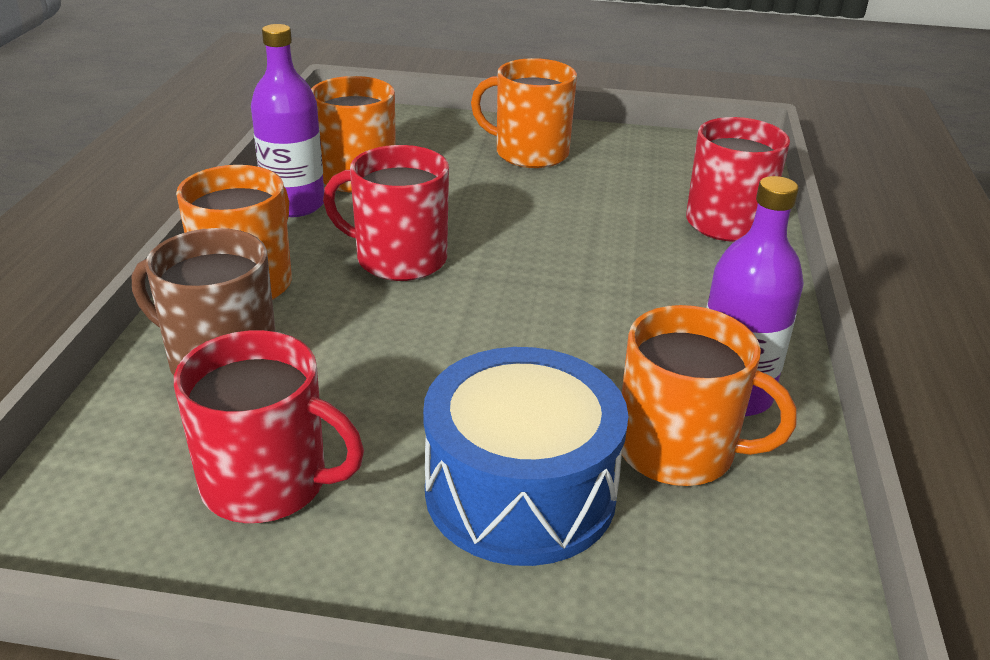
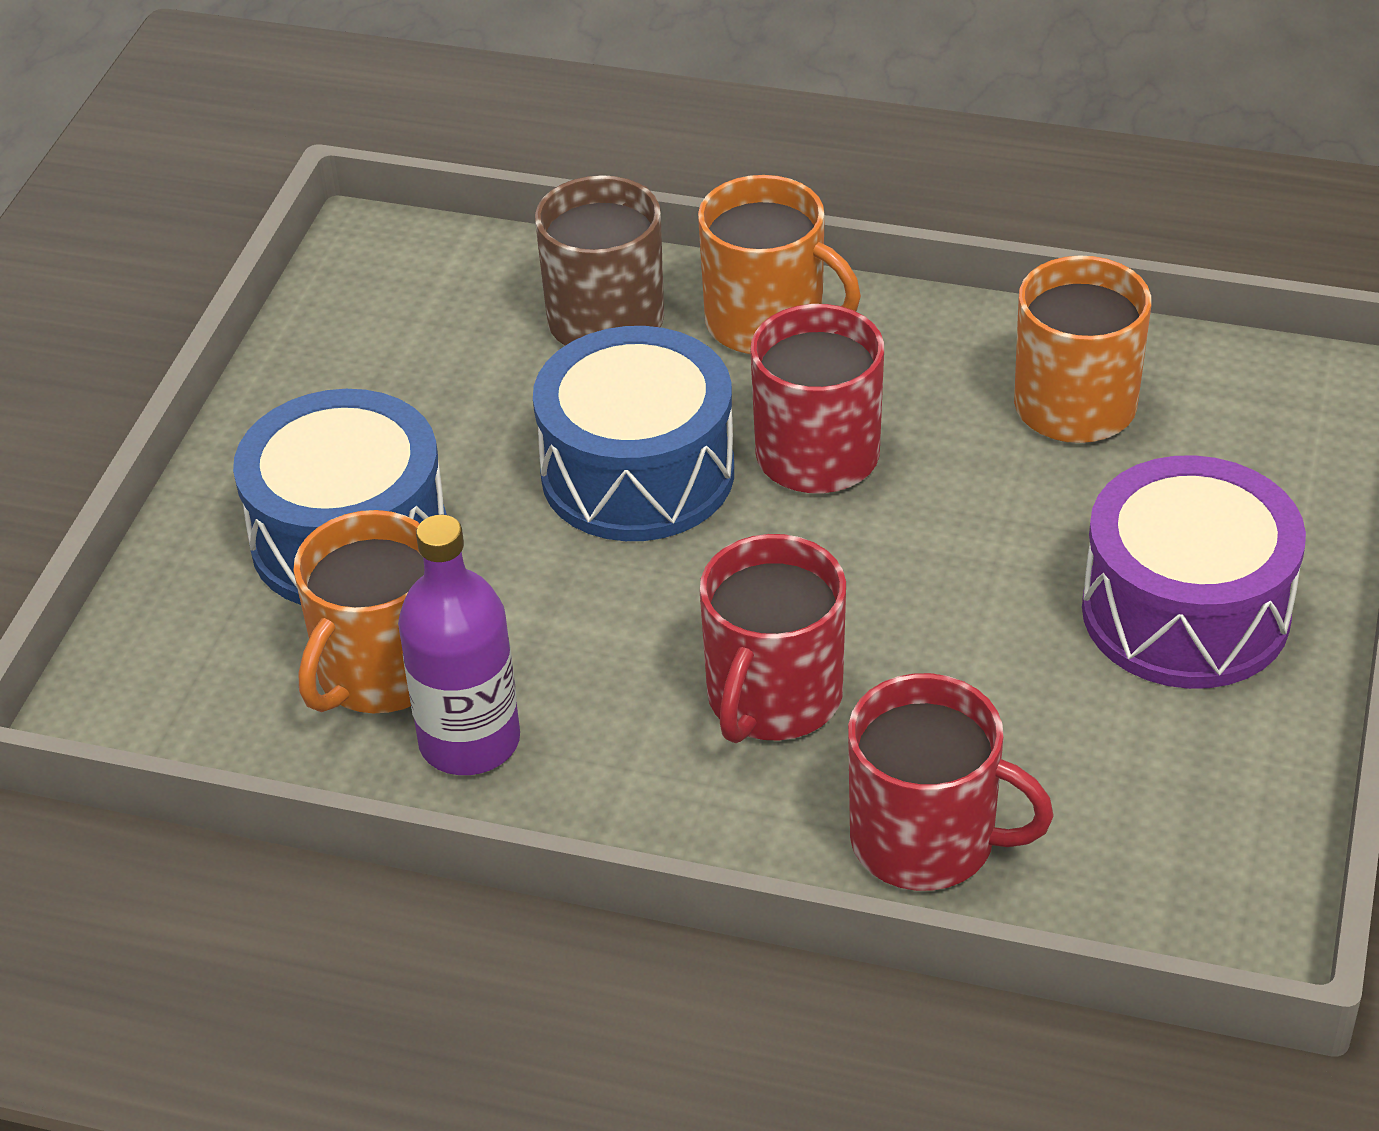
camera: 100 degrees right, 10 degrees up
red mug [174,330,364,523] -> red mug moved to [700,534,846,743]
purple bottle [251,24,324,217] -> none
orange mug [471,58,577,168] -> purple drum [1082,455,1306,689]
none -> blue drum [533,326,734,541]

